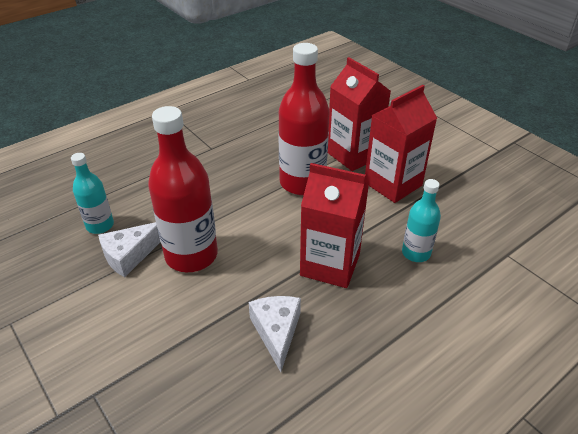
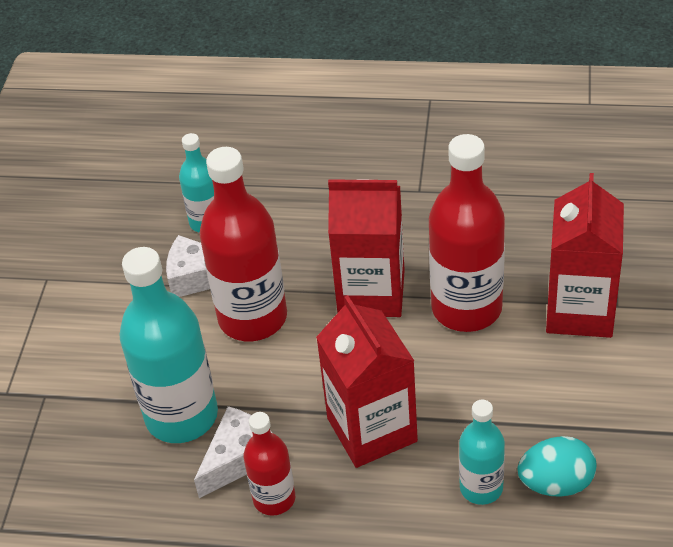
camera: 50 degrees right, 5 degrees up
red carton [365,85,437,203] -> red carton moved to [328,179,405,317]
none -> turquoise bottle [120,247,218,443]
none -> red bottle [244,412,295,516]
none -> turquoise egg [517,436,597,497]

